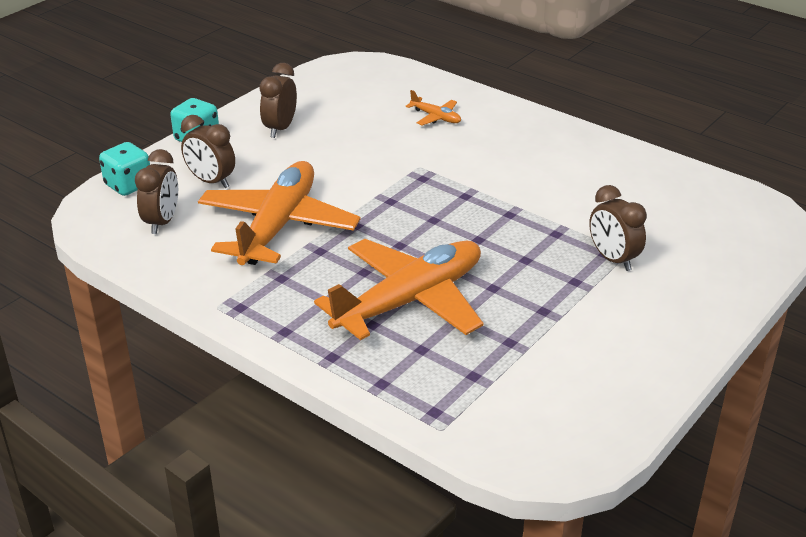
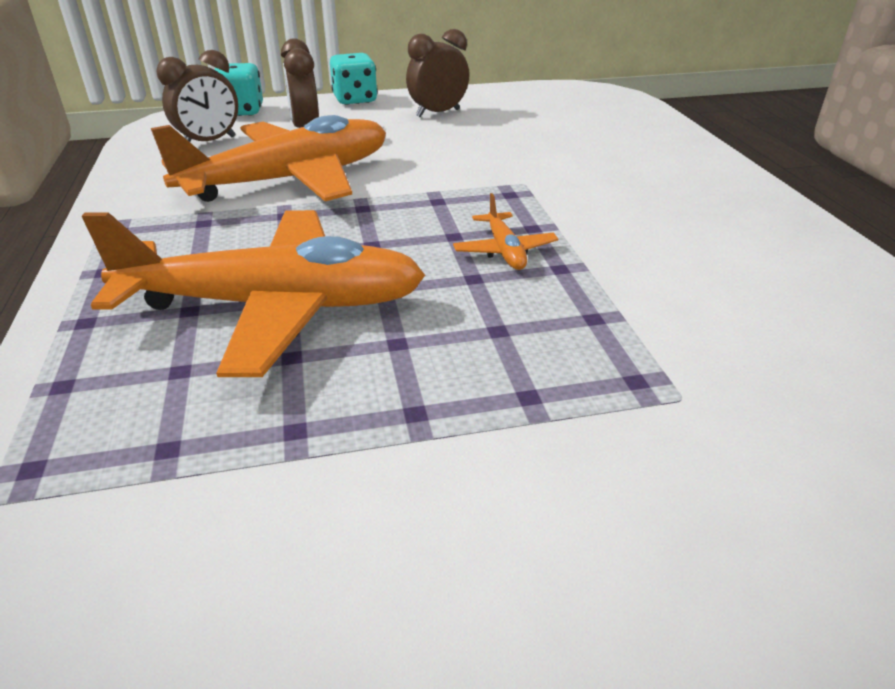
camera: 40 degrees right, 0 degrees up
orange plane [405,90,461,126] -> orange plane moved to [453,193,558,270]
brown clock [589,185,647,271] -> none

